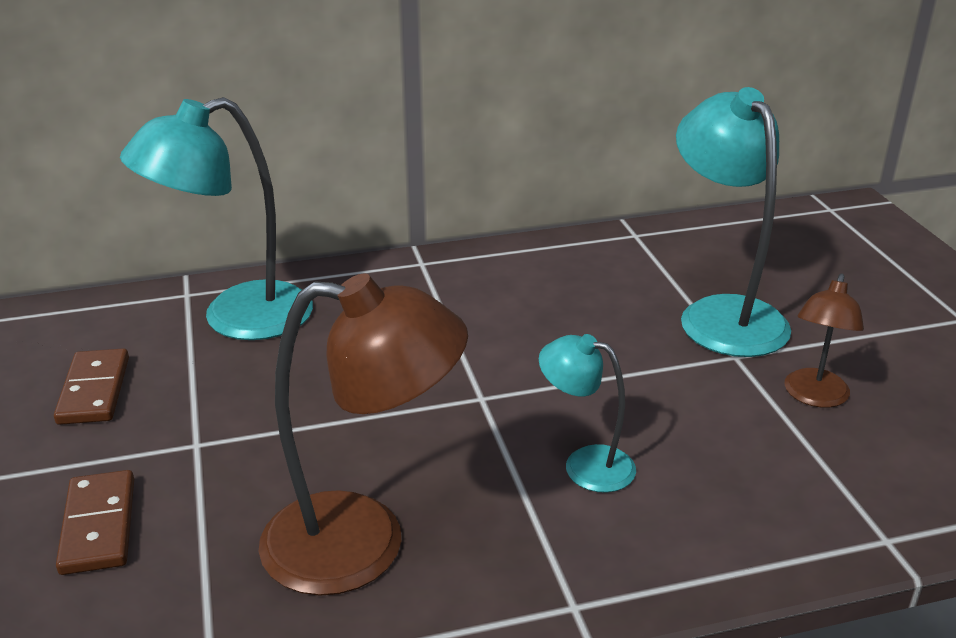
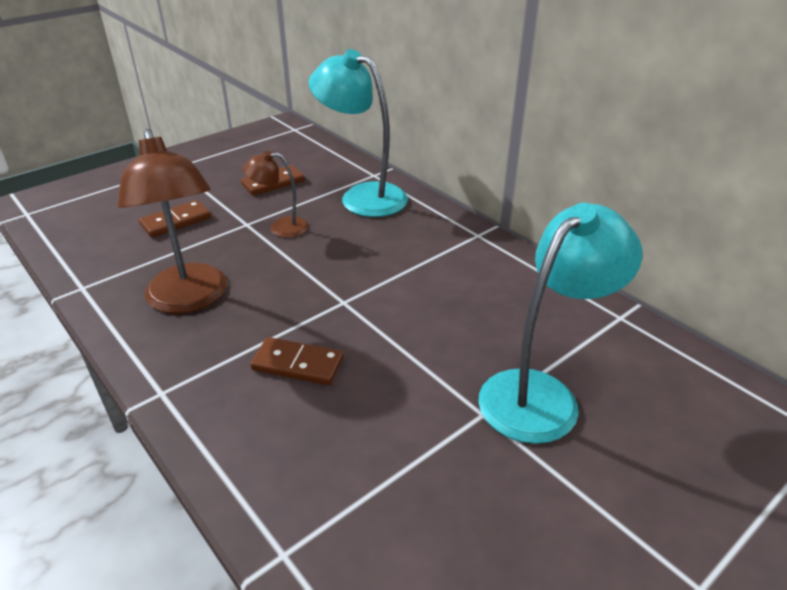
camera: 65 degrees right, 5 degrees up
turquoise lamp [539,334,636,493] -> brown domino [250,337,344,385]
brown lamp [785,273,864,408] -> brown lamp moved to [243,151,309,238]

